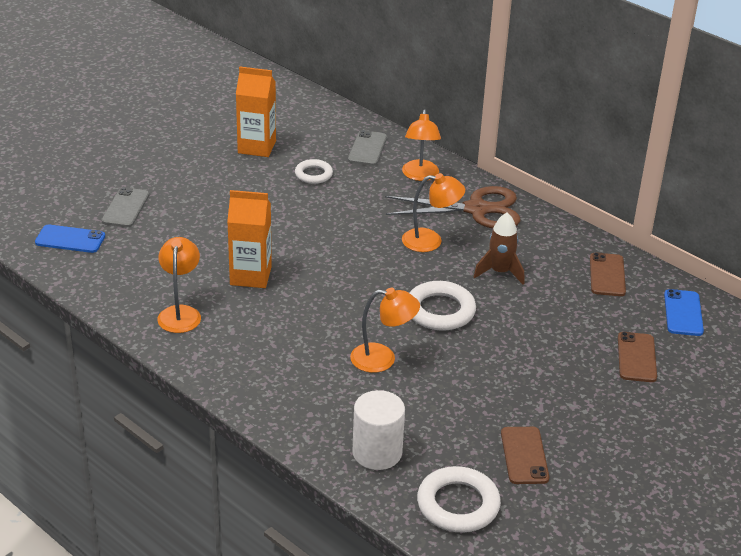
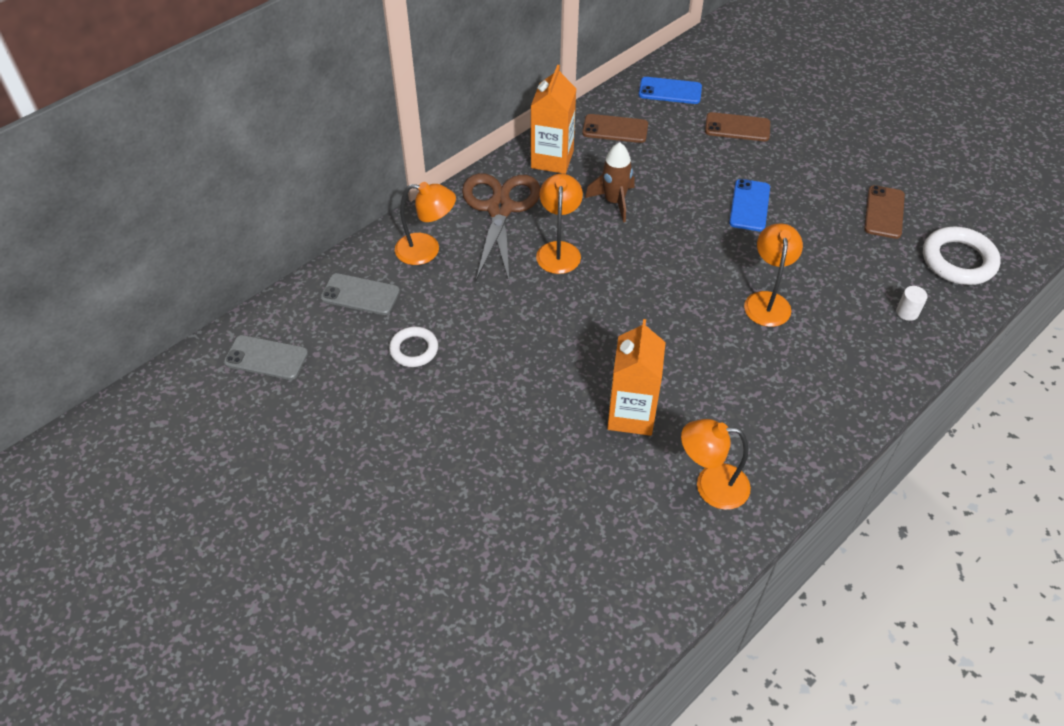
camera: 85 degrees left, 15 degrees up
blue phone [35,225,105,253] -> blue phone moved to [729,179,770,231]
grey phone [101,187,149,227] -> grey phone moved to [224,335,308,380]
orange carton [236,67,276,157] -> orange carton moved to [531,65,576,174]
white cylinder [352,390,405,470] -> white cylinder [896,286,928,321], size x0.46
white ring [409,281,476,331] -> none
brown phone [501,427,549,484] -> brown phone turned 75 degrees counterclockwise [864,185,905,239]

